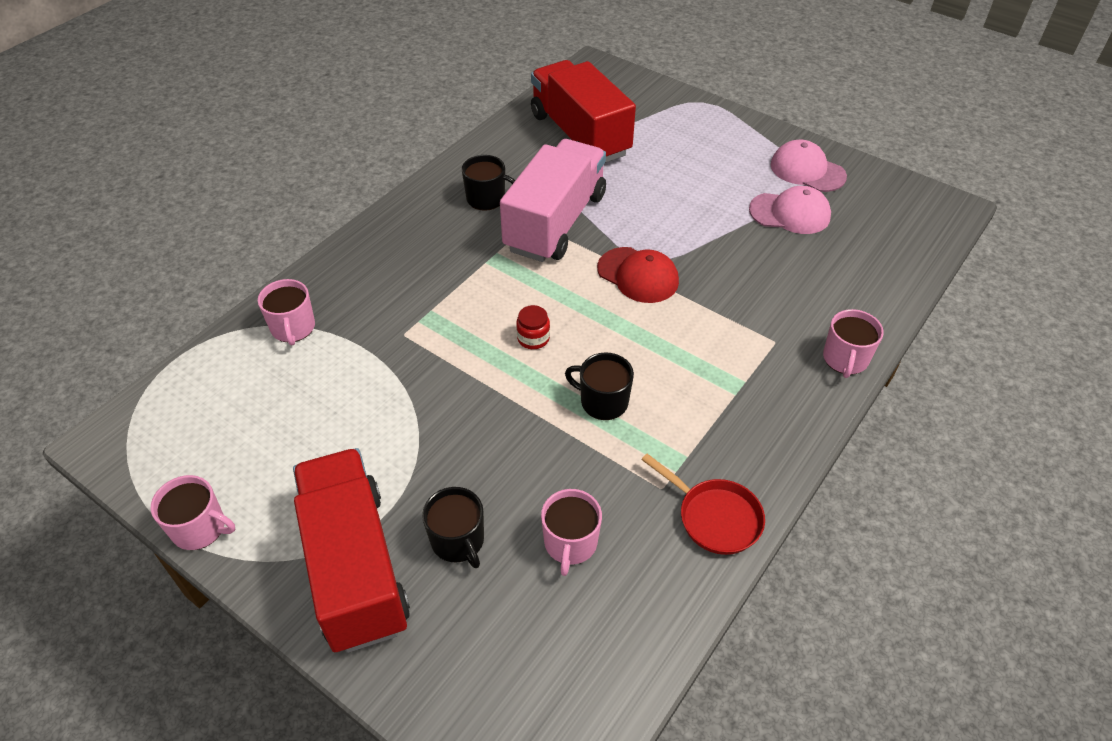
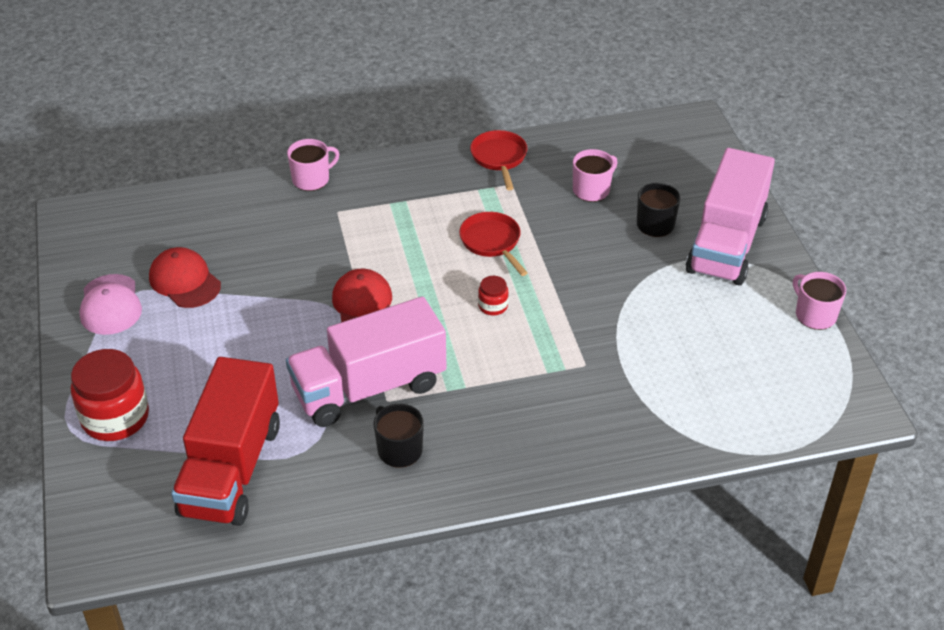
camera: 140 degrees left, 5 degrees down
pink mug [258,279,315,345] -> none
red truck [293,448,410,653] -> pink truck [686,148,775,285]
black mug [565,352,634,420] -> red pan [459,212,528,276]
pink cap [749,186,831,234] -> red cap [149,247,221,308]
none -> red jar [71,349,149,441]

